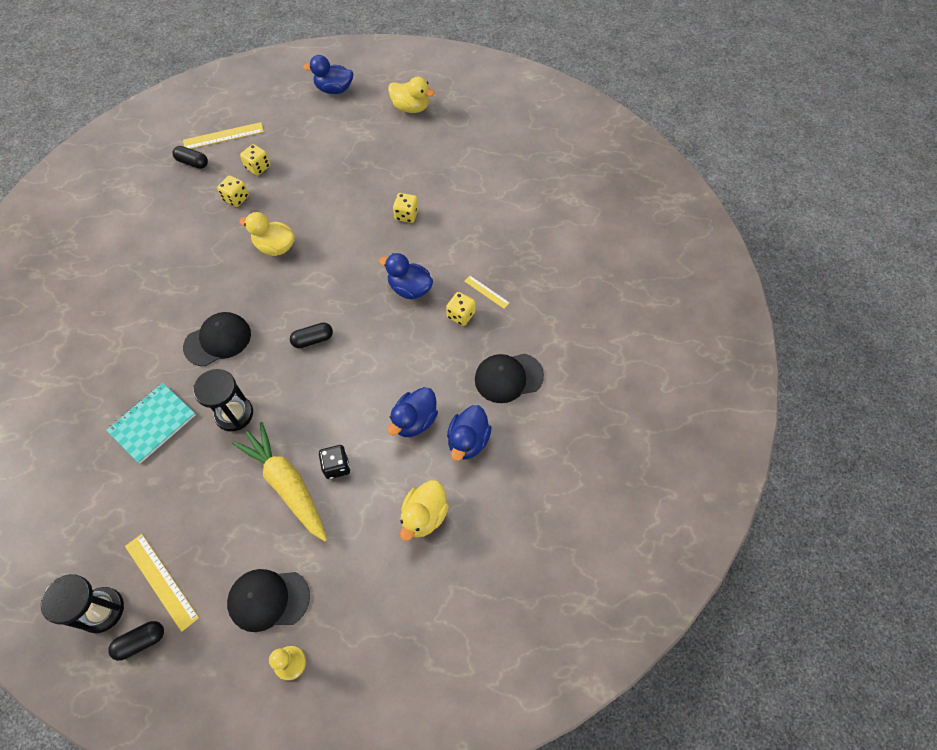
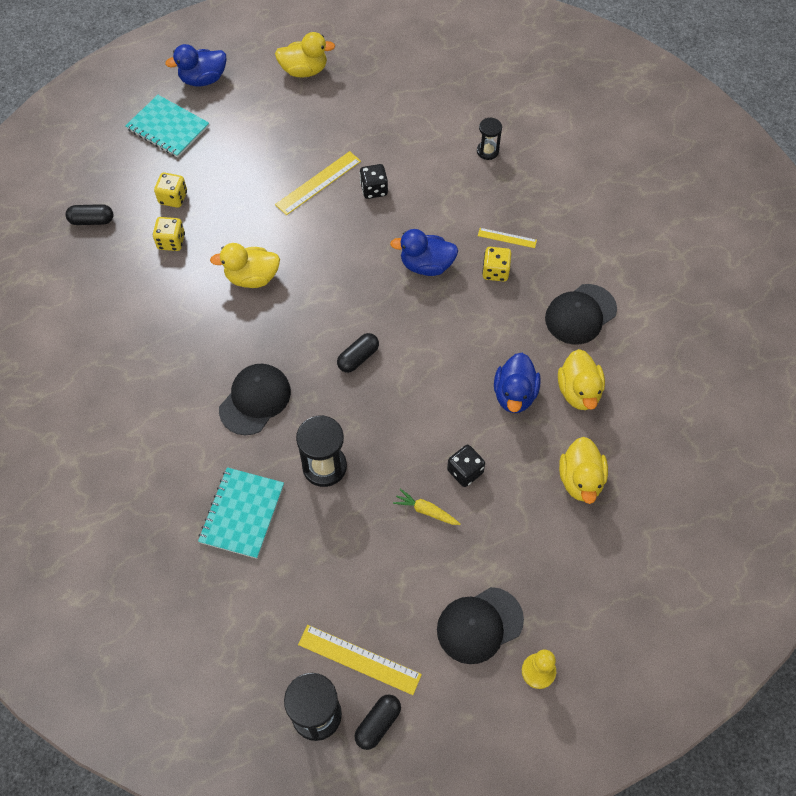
camera: 25 degrees left, 0 degrees up
yellow ruler [183,122,264,149] -> yellow ruler moved to [275,151,361,215]
yellow carrot [232,422,327,541] -> yellow carrot [393,489,461,525], size x0.43
yellow dice [393,193,418,223] -> black dice [360,164,388,199]
blue duck [447,405,492,461] -> yellow duck [558,349,605,410]
none -> turquoise notebook [125,95,209,158]
none -> black hourglass [477,118,502,160]

